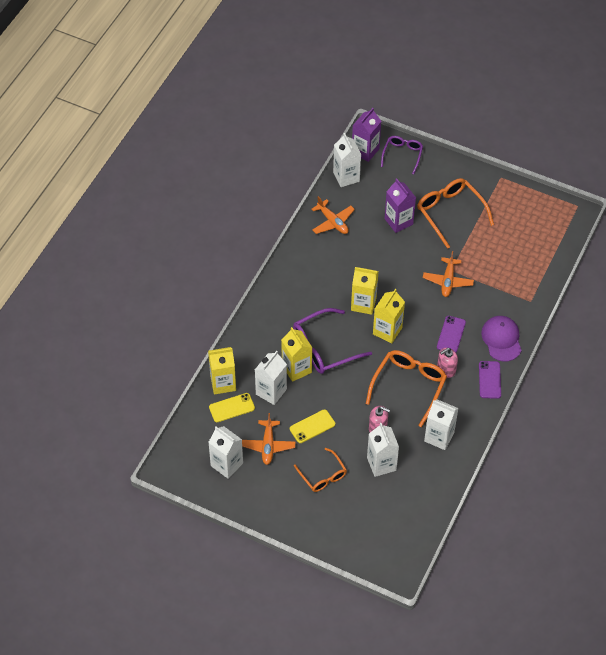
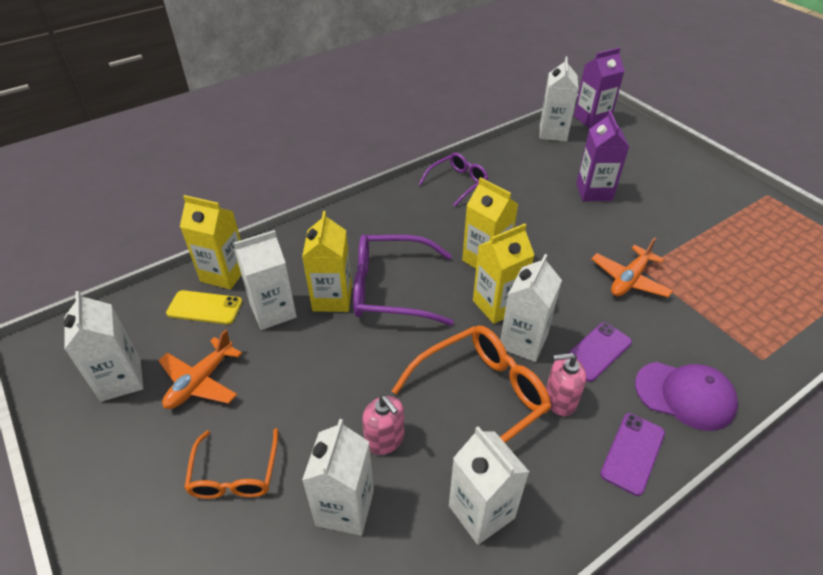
camera: 30 degrees right, 10 degrees down
yellow phone [290,409,335,443] -> none
orange plane [312,196,355,234] -> none
purple glasses [381,136,423,174] -> purple glasses moved to [419,153,489,207]
orange glasses [417,178,494,249] -> none
purple cap [481,316,522,361] -> purple cap turned 90 degrees clockwise [635,362,738,431]
none -> white carton [500,254,562,362]

